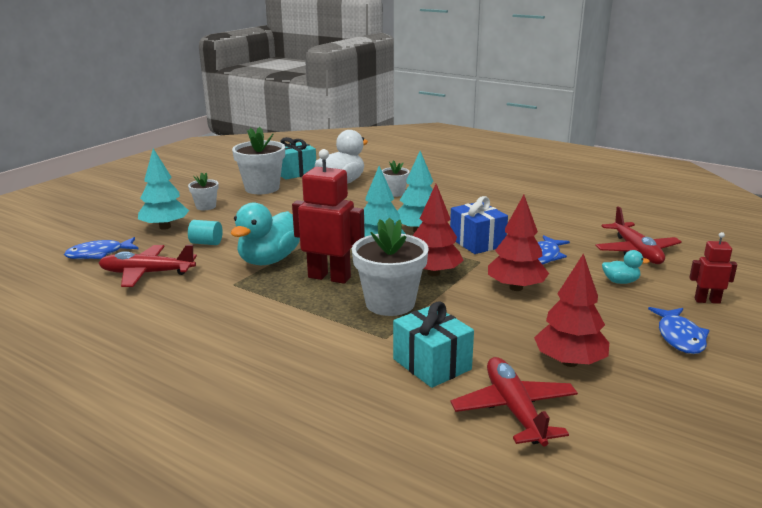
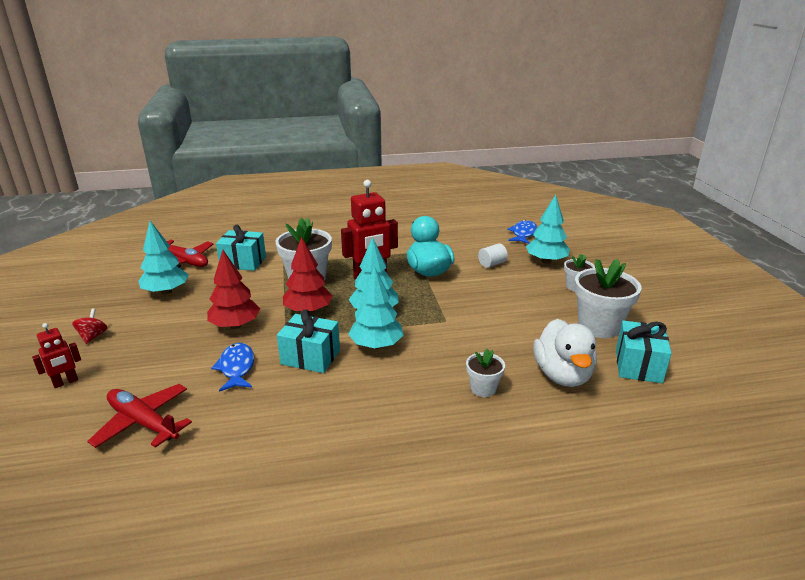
camera: 135 degrees right, 5 degrees up
red plane [99,245,197,287] -> none
turquoise cylinder [188,220,223,245] -> white cylinder [478,243,508,268]
blue gift [450,196,508,254] -> turquoise gift [277,309,340,373]
red tree [534,253,609,367] -> turquoise tree [139,221,189,295]
turquoise duck [602,250,650,284] -> none
blue fish [648,307,709,354] -> red spinning top [72,308,108,344]

